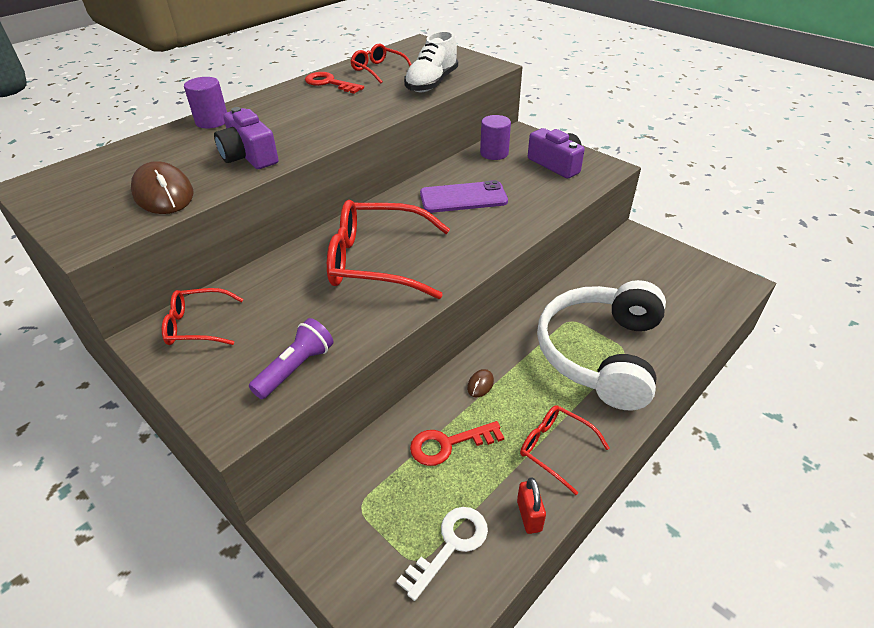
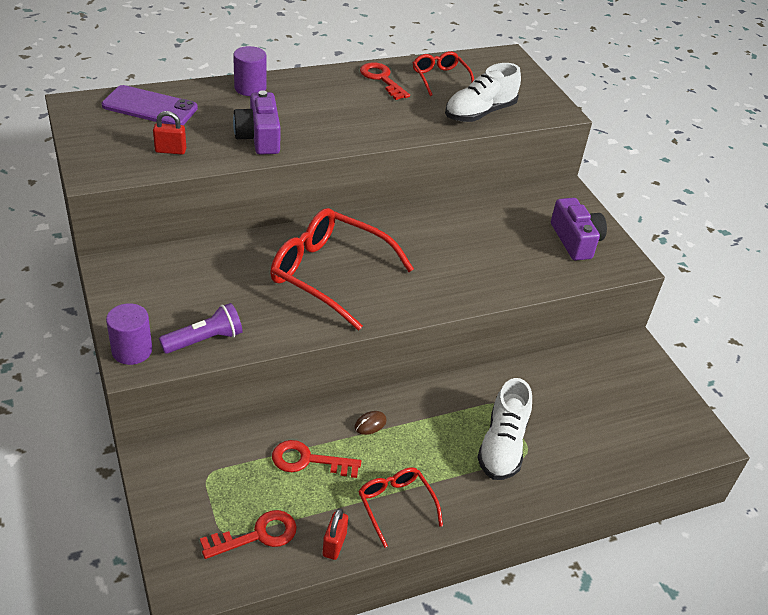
camera: 20 degrees right, 0 degrees up
brown mouse [131,161,194,214] -> red padlock [153,111,186,155]
red glasses [162,288,244,345] -> none
white key [396,507,488,601] -> red key [200,510,297,559]
purple phone [420,180,508,213] -> purple phone moved to [102,85,198,125]
purple cylinder [480,115,511,160] -> purple cylinder moved to [106,303,152,365]
white headphones [537,280,666,410] -> white shoe [477,378,532,480]

